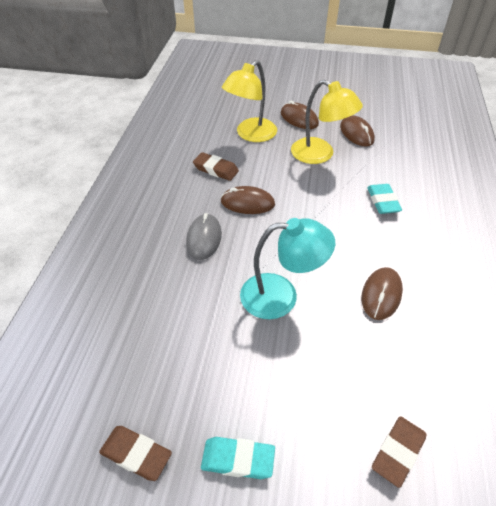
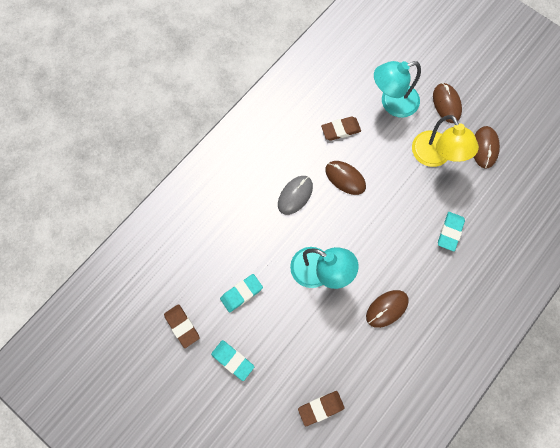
camera: 30 degrees right, 25 degrees up
brown eraser [193,152,239,181] -> brown eraser turned 75 degrees counterclockwise [321,116,361,141]
yellow lamp [222,60,277,142] -> turquoise lamp [374,61,421,118]
none -> turquoise eraser [220,274,263,312]

